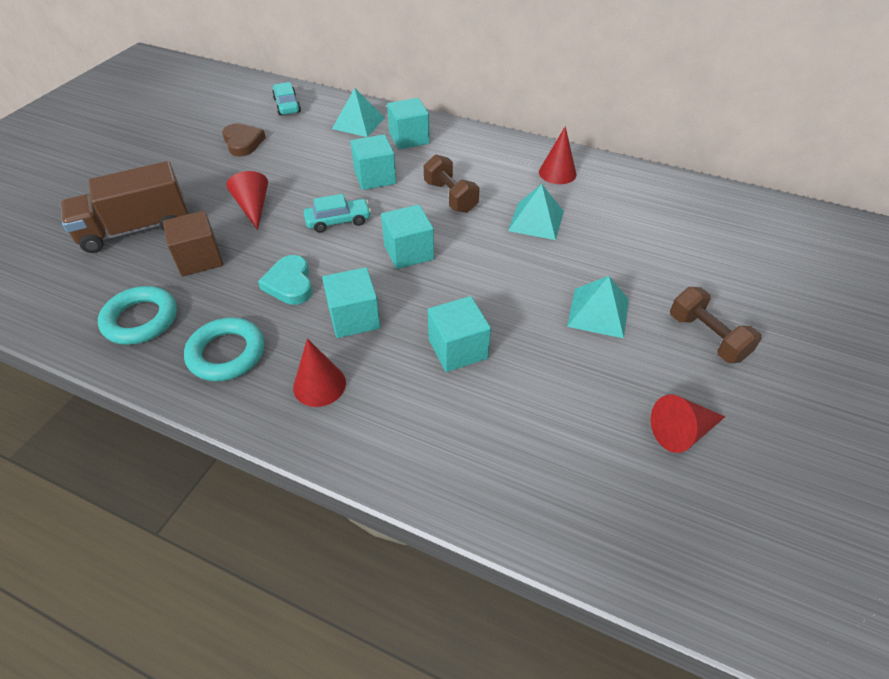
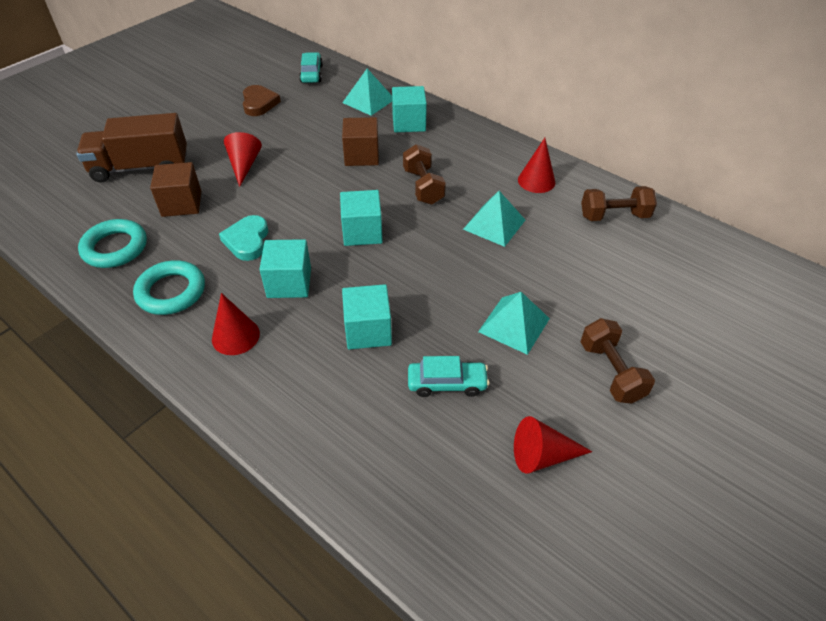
camera: 15 degrees right, 0 degrees up
turquoise car [304,194,371,233] -> turquoise car moved to [408,356,489,397]
turquoise cube [350,134,396,190] -> brown cube [342,117,379,166]
none -> brown dumbbell [581,186,657,221]

